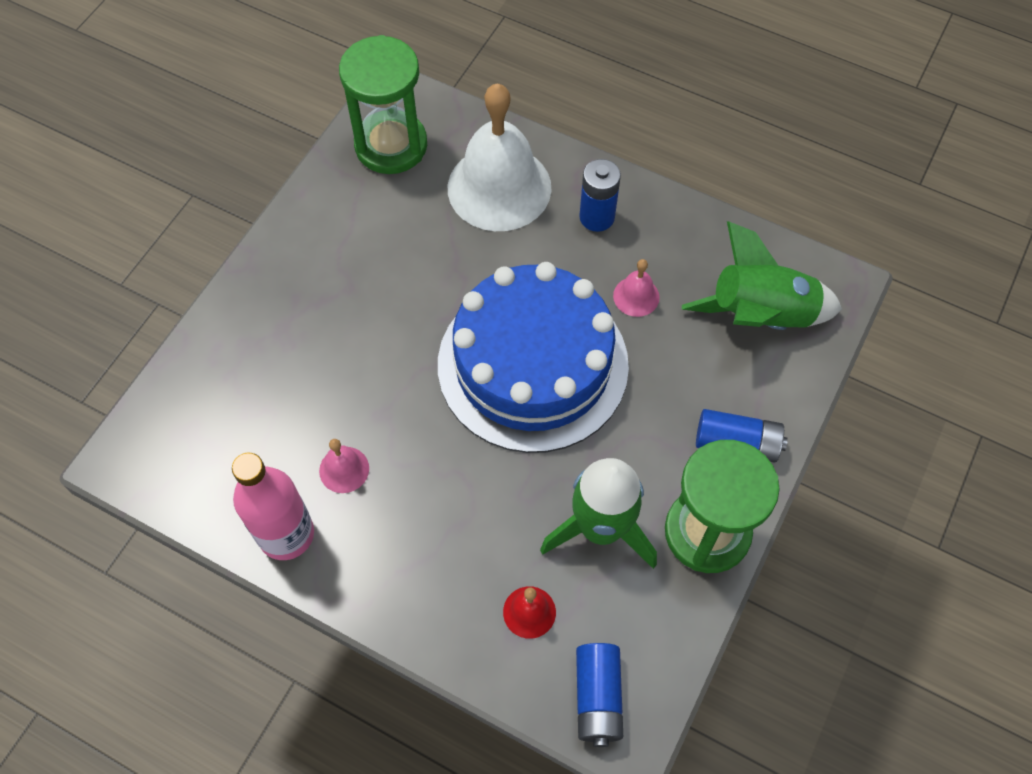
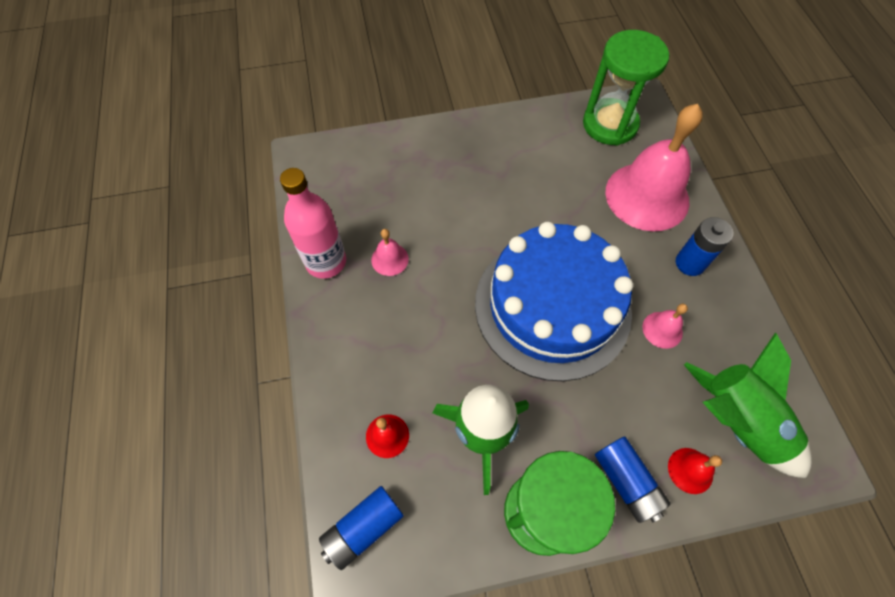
camera: 50 degrees right, 0 degrees up
white bell [448,84,551,231] -> pink bell [605,104,703,231]
none -> red bell [668,448,722,494]

